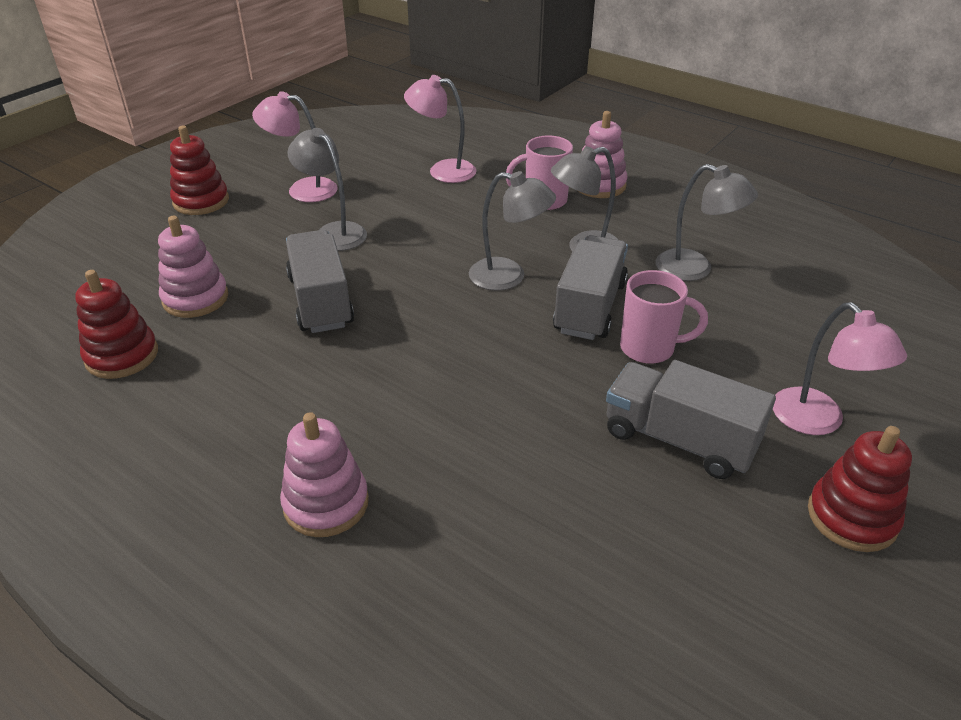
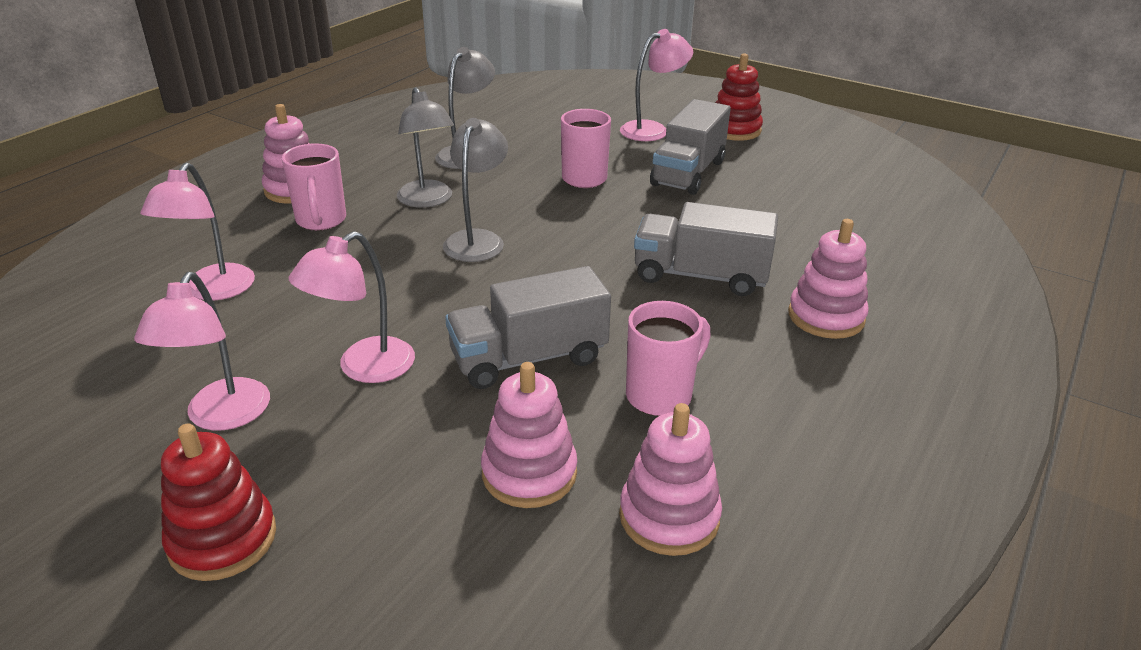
camera: 95 degrees left, 5 degrees down
red stacking toy [75,270,158,379] -> pink stacking toy [619,403,722,556]
grey lamp [288,128,367,251] -> pink lamp [288,231,415,383]
grey truck [553,235,628,340] -> grey truck moved to [634,202,778,296]
none -> pink mug [626,301,711,416]

